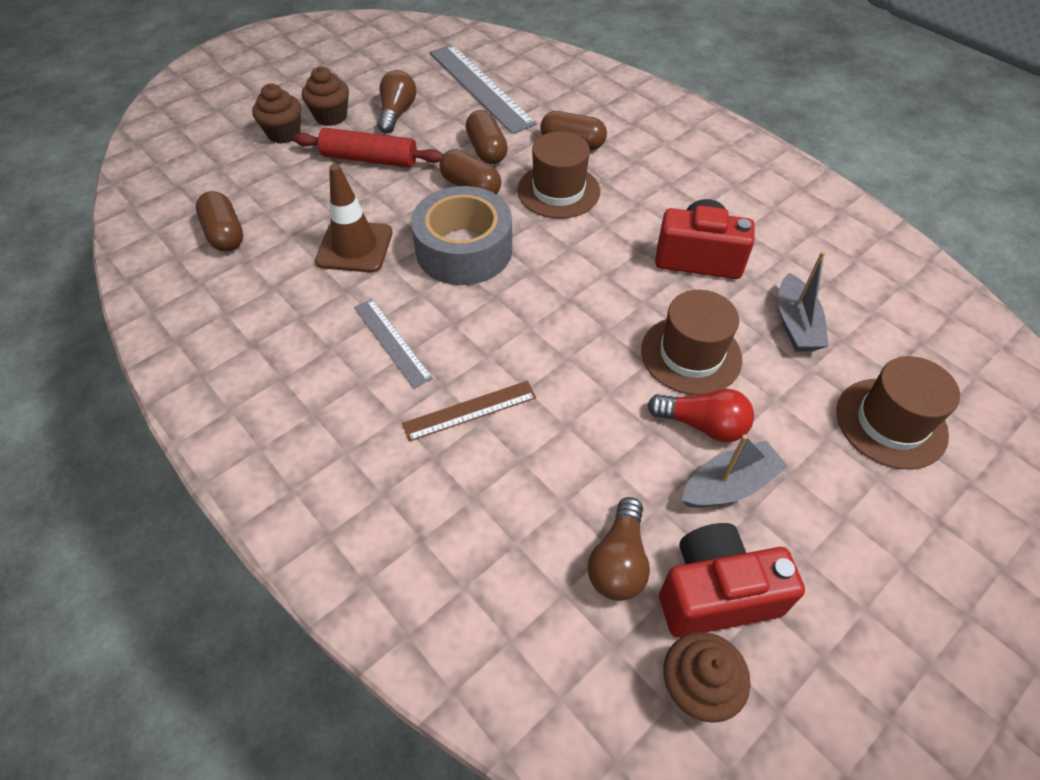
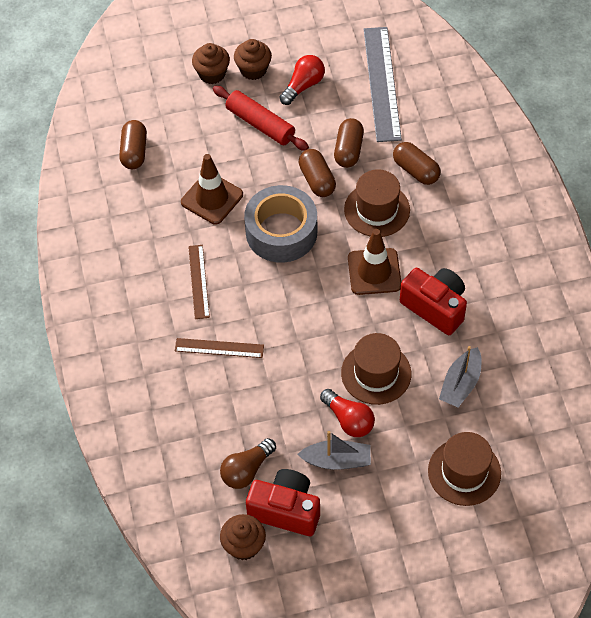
camera: 30 degrees right, 5 degrees up
grey ruler [354,299,433,389] -> brown ruler [188,245,210,319]
brown light bulb [378,70,417,133] -> red light bulb [280,55,325,105]
none -> brown traffic cone [348,229,401,295]

